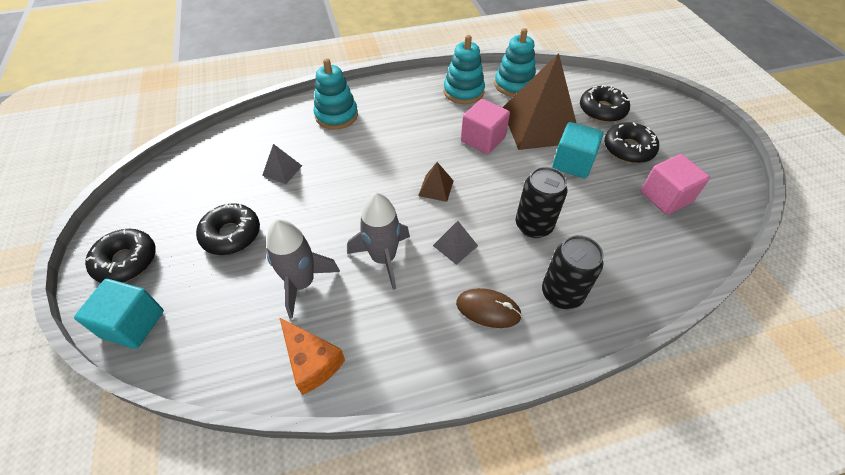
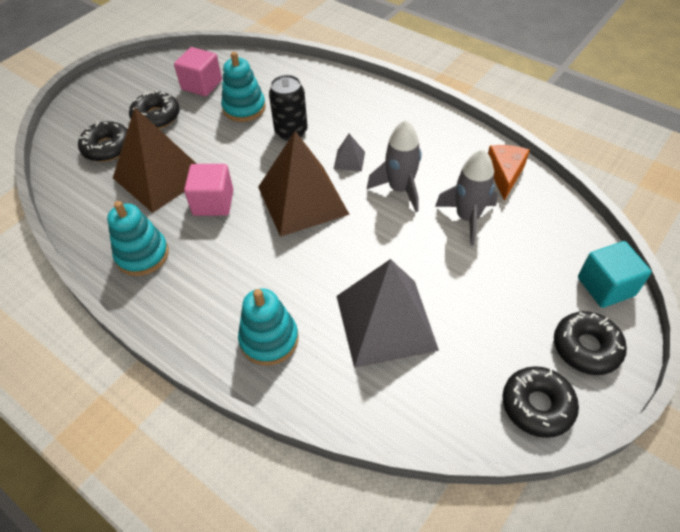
camera: 125 degrees left, 0 degrees up
black donut [196,203,260,255] -> black donut moved to [502,366,579,438]
grey pyramid [262,144,302,184] -> grey pyramid [337,259,439,368], size x2.41
brown pyramid [418,162,454,202] -> brown pyramid [258,131,350,237], size x2.41
brown mouse [456,288,522,328] -> none
turquoise stacking toy [494,28,536,97] -> turquoise stacking toy moved to [221,52,266,122]
black can [542,235,604,309] -> none
turquoise cube [552,122,604,178] -> none

